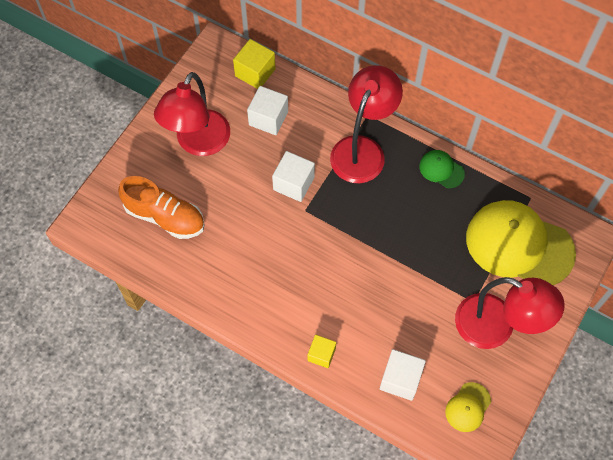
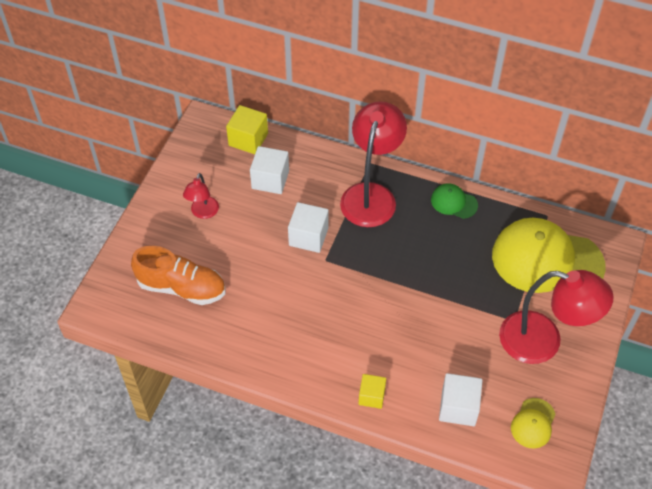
camera: 10 degrees left, 10 degrees down
red lamp [154,72,230,156] -> red lamp [183,173,219,219], size x0.50

